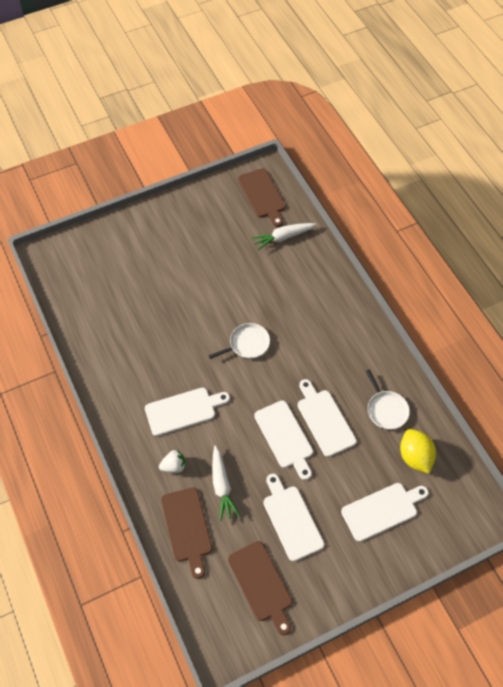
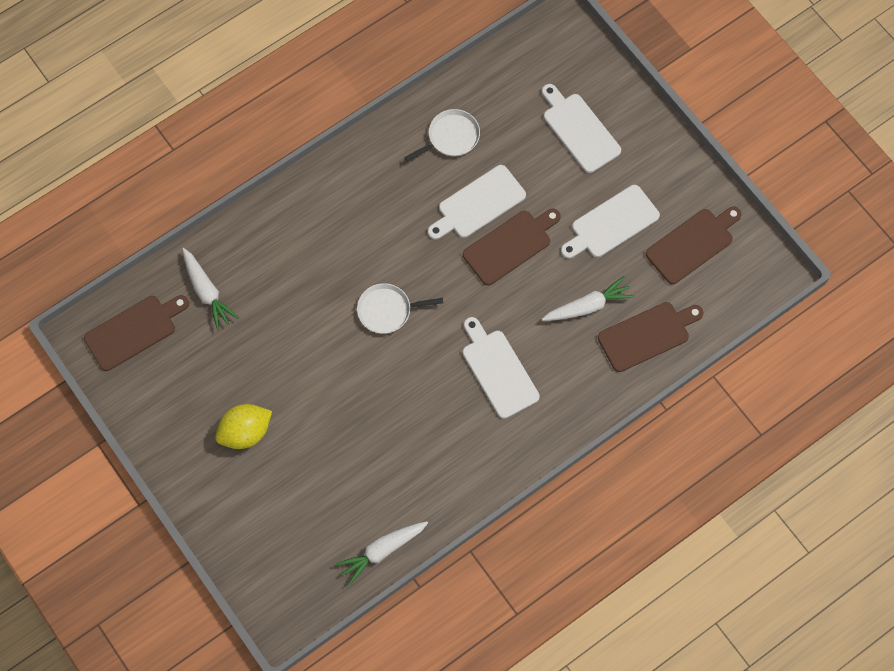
camera: 100 degrees left, 10 degrees up
white strawberry [159,450,185,473] -> none
white pan [209,323,270,359] -> white pan turned 60 degrees counterclockwise [357,283,443,334]
white cutting board [254,400,313,480] -> brown cutting board [463,209,561,285]
yellow lemon [400,429,436,474] -> yellow lemon moved to [215,404,272,449]
none -> white carrot [336,521,428,586]

